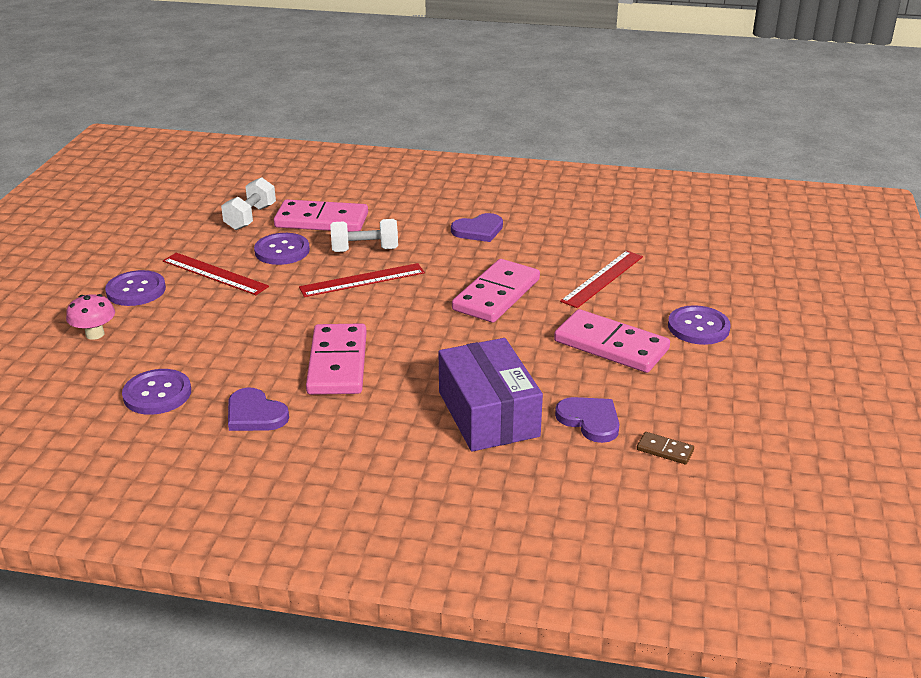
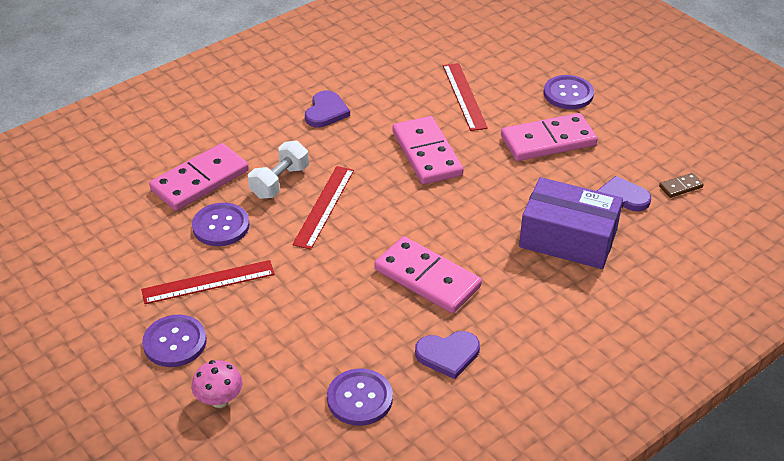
camera: 50 degrees left, 10 degrees up
white dumbbell [221,177,276,230] -> none

